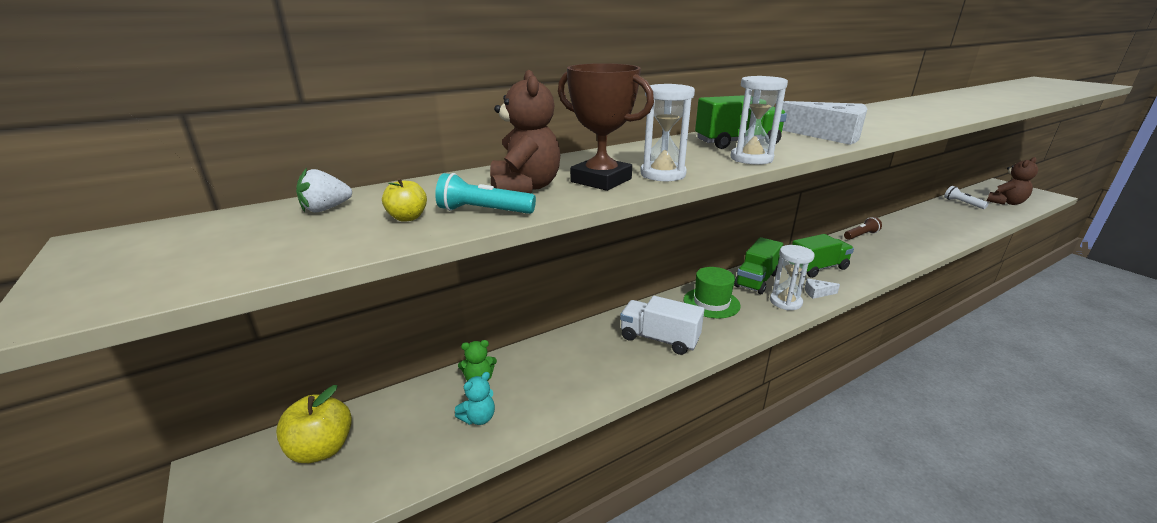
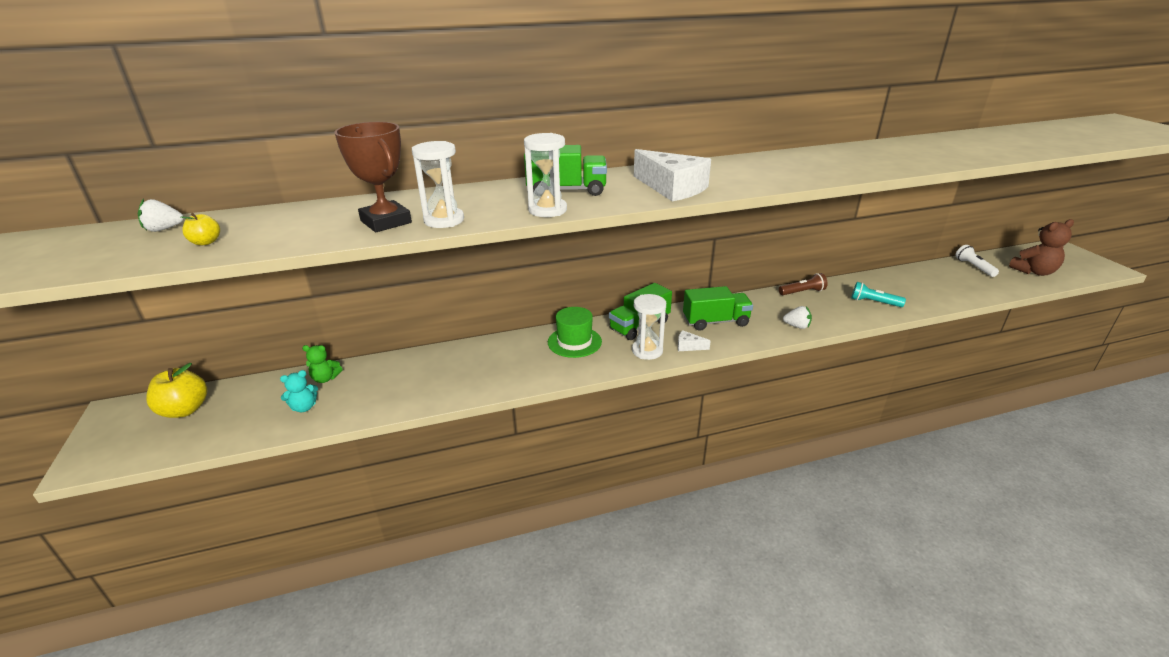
camera: 15 degrees right, 5 degrees up
turquoise flashlight [435,173,536,214] -> turquoise flashlight moved to [851,282,906,307]
brown teddy bear [490,70,560,193] -> none
white truck [620,296,704,355] -> none
none -> white strawberry [783,306,812,329]

